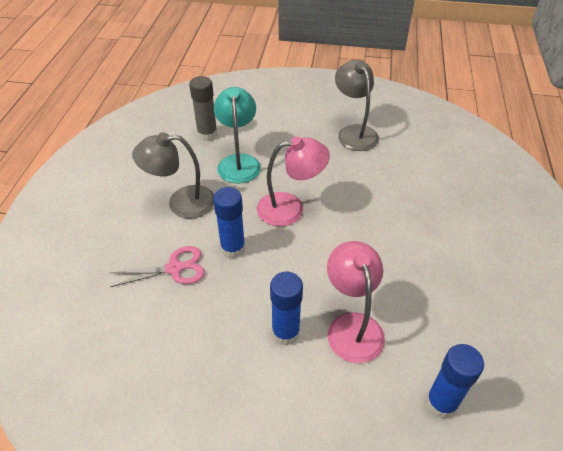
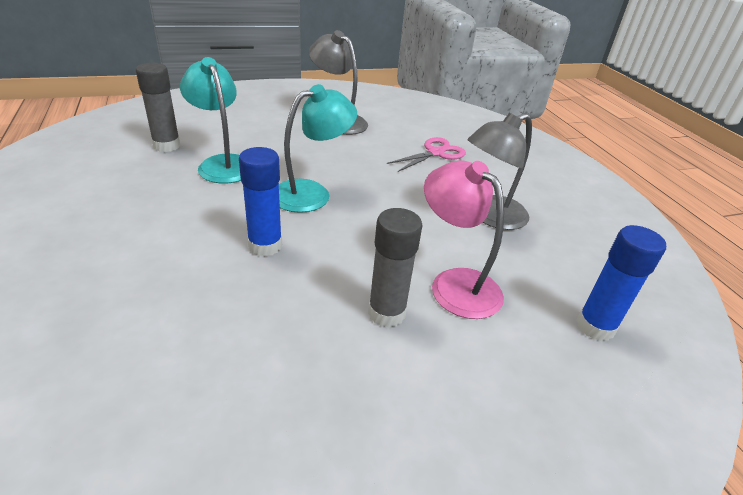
camera: 30 degrees left, 10 degrees down
pink scissors [110,246,205,287] -> pink scissors moved to [387,137,466,172]
grey lamp [132,132,214,218] -> grey lamp moved to [467,113,532,230]
pink lamp [257,136,330,226] -> turquoise lamp [279,84,357,213]
blue glue stick [270,271,303,346] -> grey glue stick [368,208,422,327]

